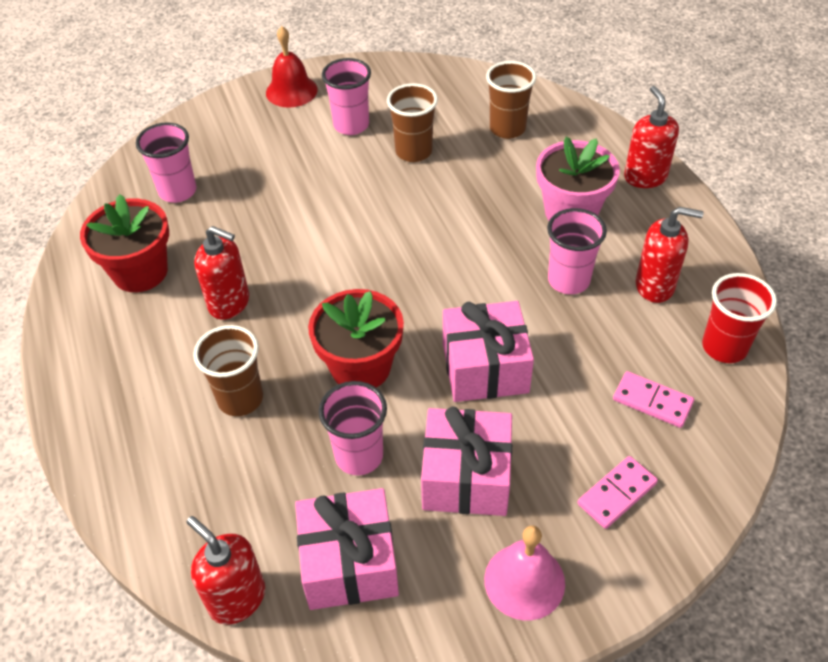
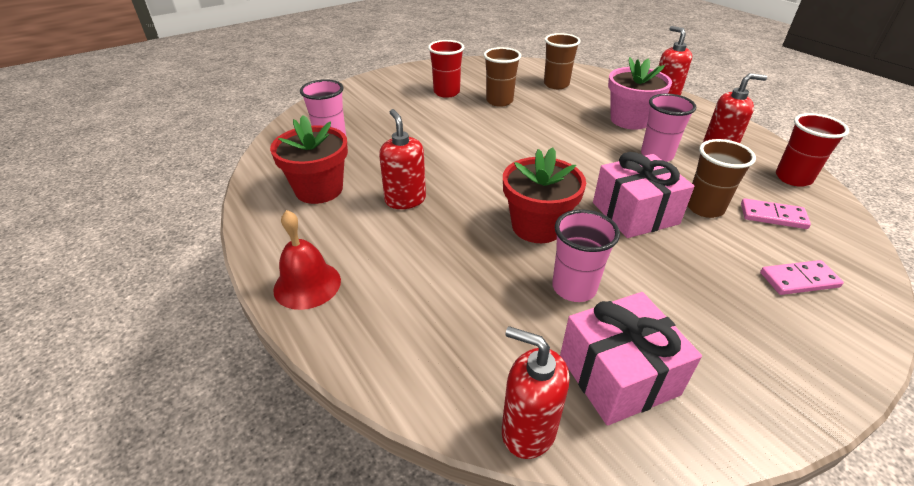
camera: 15 degrees left, 10 degrees down
brown cup [193,325,263,416] -> brown cup moved to [687,139,756,218]
red soap dispenser [194,226,249,320] -> red soap dispenser turned 120 degrees counterclockwise [379,109,426,209]
red bell [266,26,318,107] -> red bell moved to [273,210,341,310]
pink cup [322,58,371,135] -> red cup [428,40,464,98]
pink gift [421,407,512,516] -> none
pink bell [484,525,565,620] -> none
pink domino [577,456,658,529] -> pink domino turned 45 degrees clockwise [760,260,844,295]

